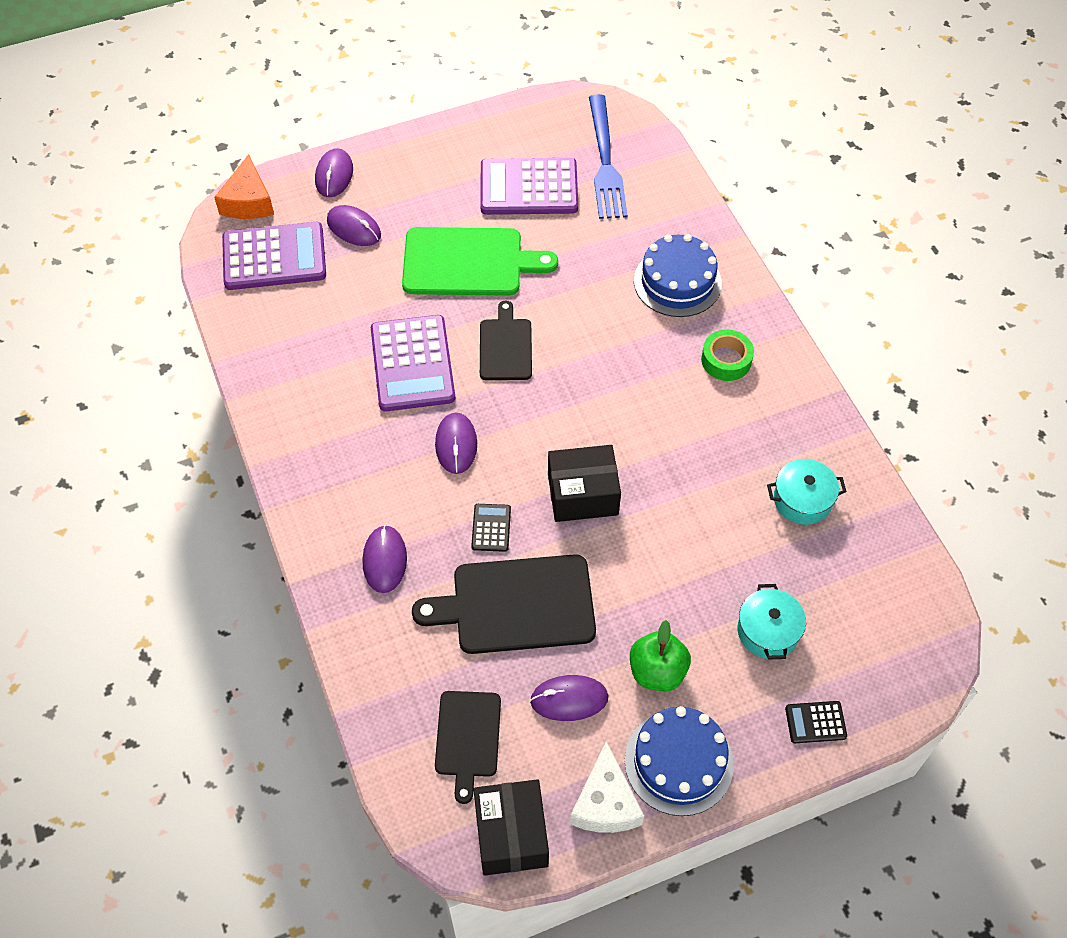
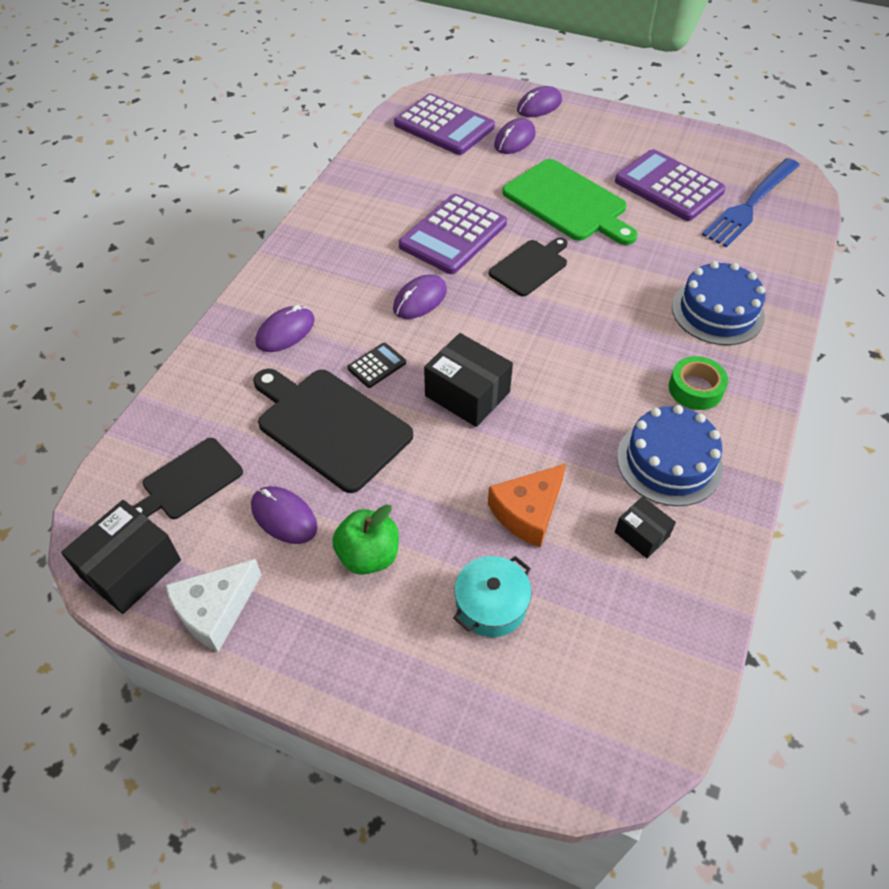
camera: 45 degrees right, 5 degrees down
orange cheese [214,154,274,219] -> orange cheese moved to [488,464,566,548]
purple mouse [327,205,381,246] -> purple mouse turned 45 degrees clockwise [494,118,536,154]
blue cake [625,706,734,816] -> blue cake moved to [617,405,723,506]
turquoise pot [767,459,847,525] -> black box [615,496,676,558]
black calculator [785,701,847,743] -> none

